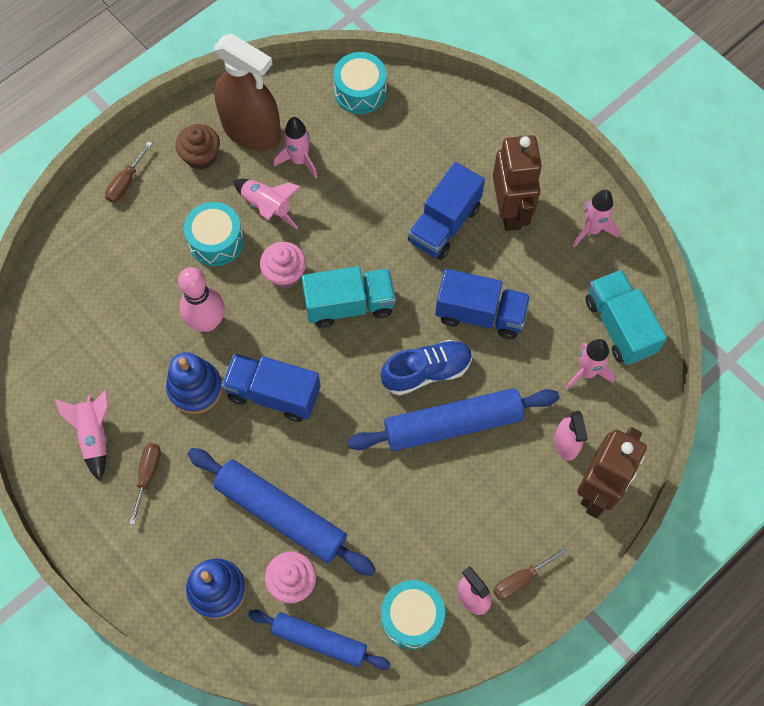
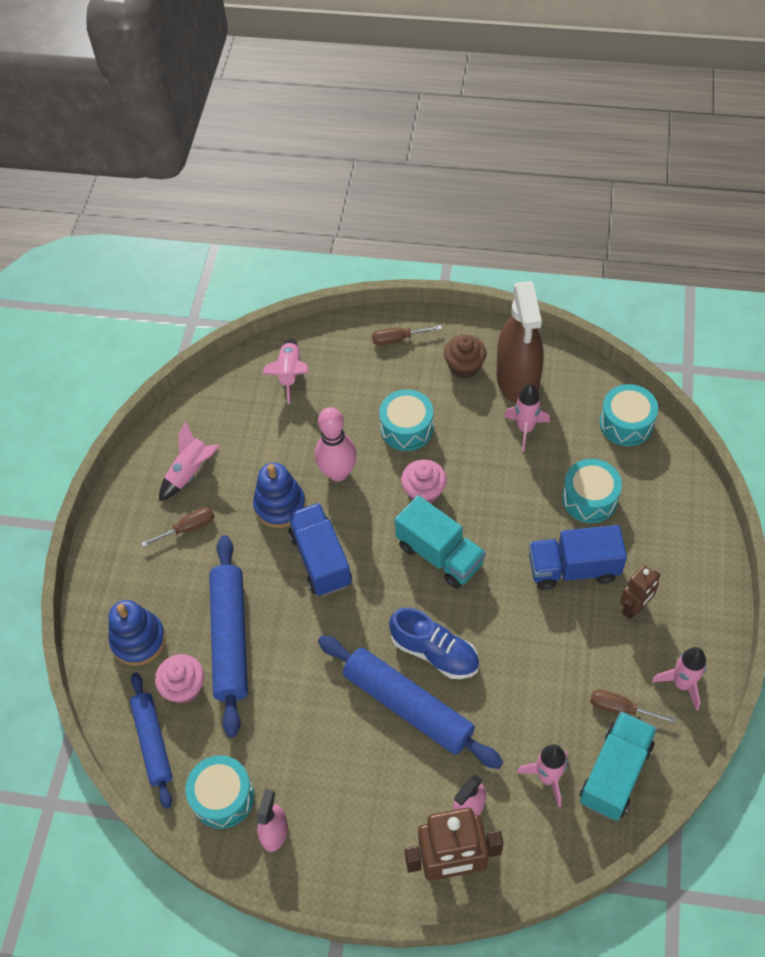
camera: 55 degrees right, 10 degrees down
pink rocket [233,179,301,229] -> pink rocket moved to [262,339,308,404]
blue truck [435,269,530,339] -> none
brown robot [493,135,542,231] -> brown robot [620,565,660,619], size x0.58
brown screwdriver [493,547,568,600] -> brown screwdriver moved to [590,689,676,724]
none -> turquoise drum [562,459,622,523]

